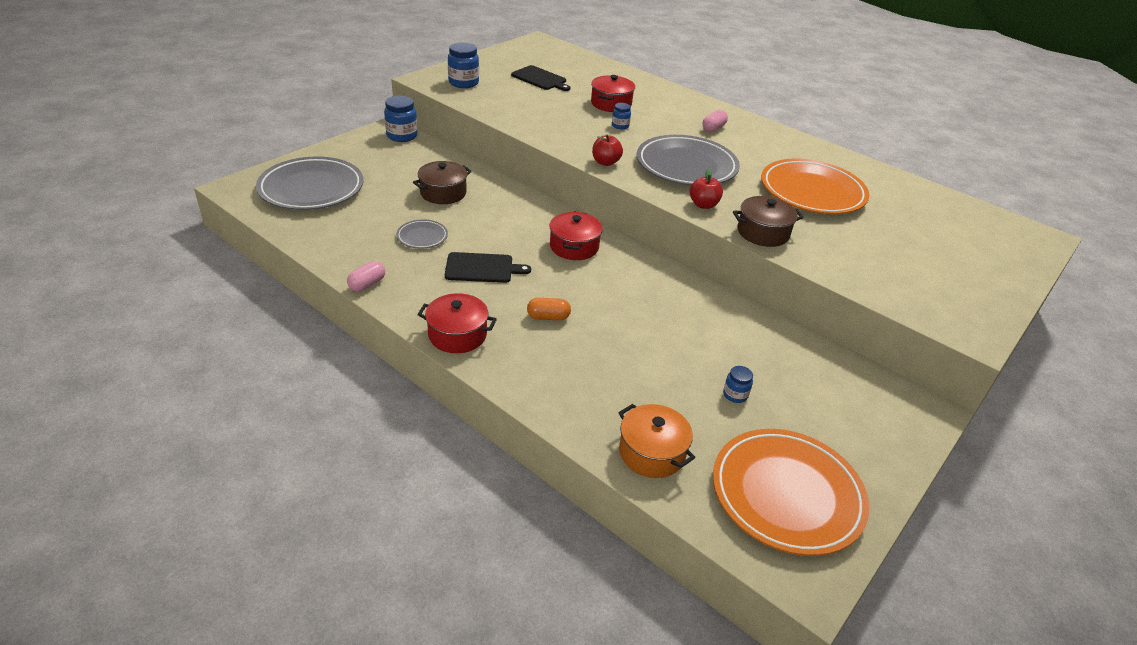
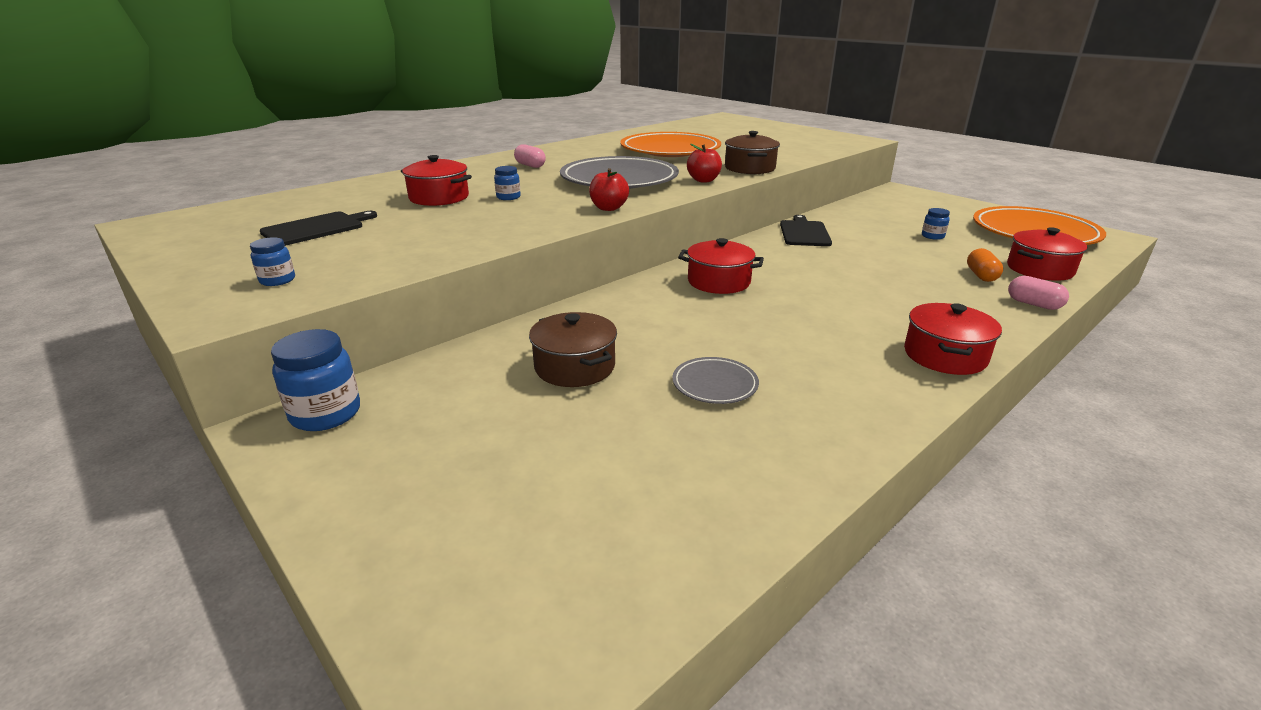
camera: 80 degrees left, 10 degrees down
grey plate [256,157,364,210] -> none
pink capsule [347,261,385,292] -> pink capsule moved to [1008,276,1069,310]
black cutting board [445,252,531,283] -> black cutting board moved to [780,215,832,246]
blue jar [448,42,479,88] -> blue jar [250,237,295,286], size x0.55
orange capsule [527,298,571,321] -> orange capsule moved to [967,248,1003,282]
orange pot [618,404,695,478] -> red pot [1007,227,1087,281]

